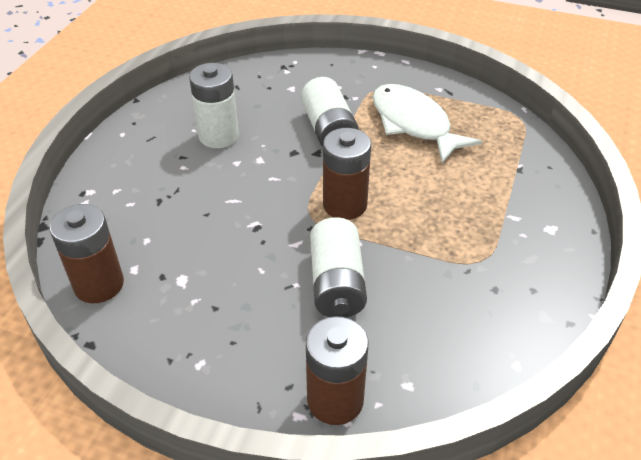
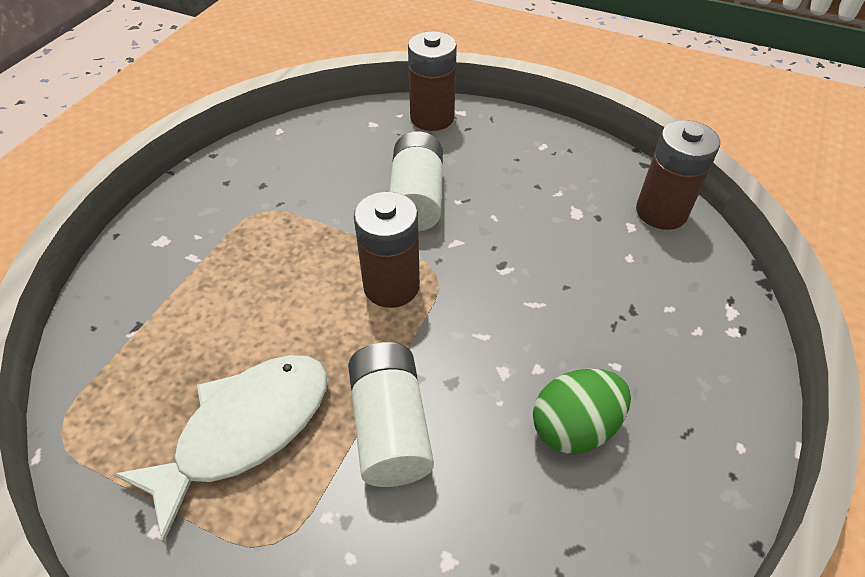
camera: 175 degrees left, 5 degrees up
white battery [189,63,239,148] -> green egg [533,369,631,454]
white fish [372,84,482,163] -> white fish turned 105 degrees counterclockwise [114,355,327,543]

